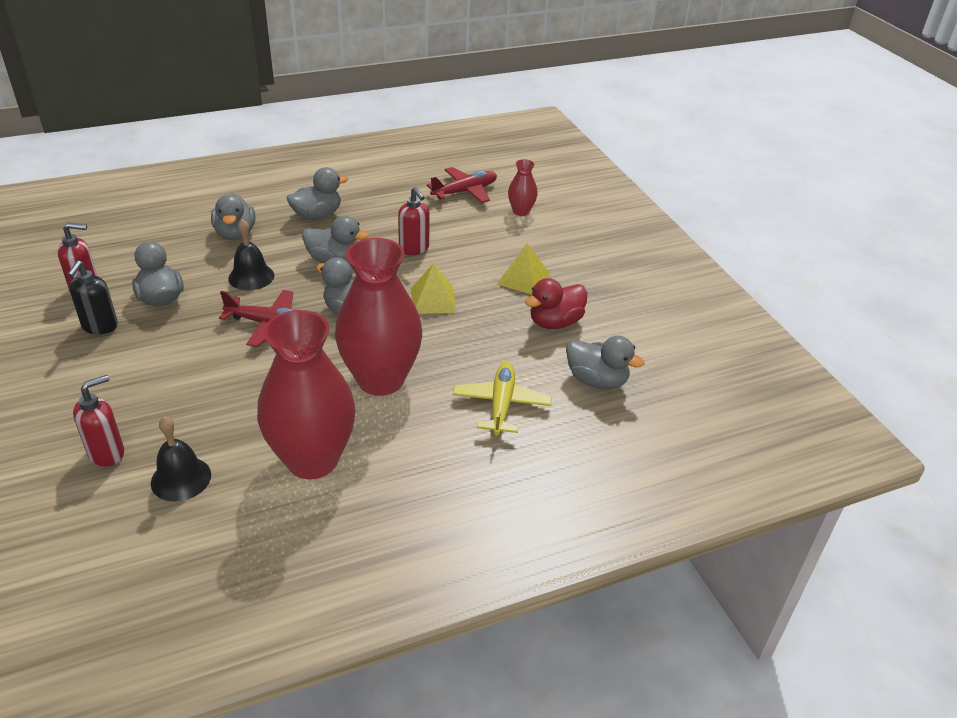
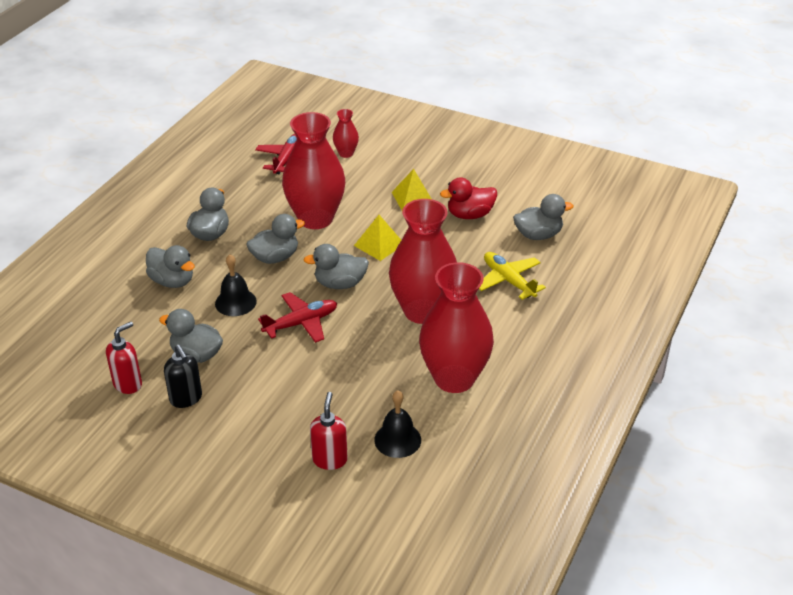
camera: 40 degrees left, 0 degrees up
red soap dispenser [398,187,429,255] -> red vase [282,112,345,229]
red duck [525,278,587,329] -> red duck turned 60 degrees clockwise [440,177,497,219]

